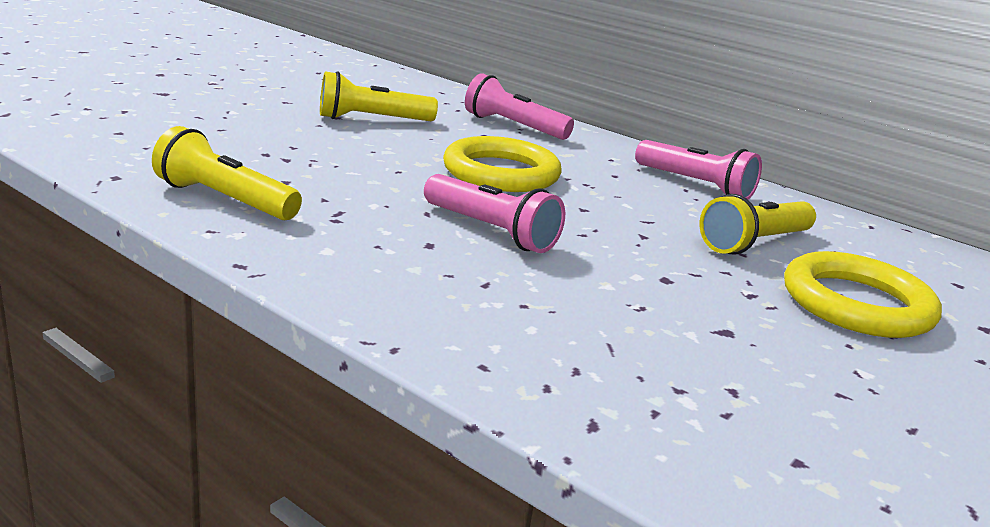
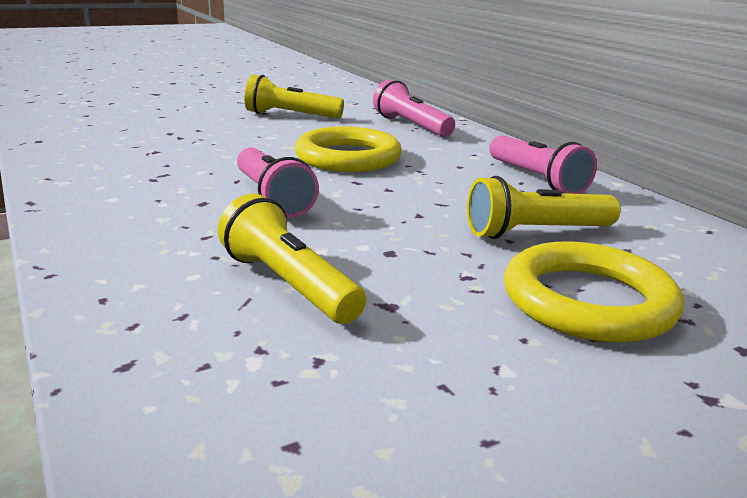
camera: 25 degrees right, 0 degrees up
yellow flashlight [152,126,302,220] -> yellow flashlight moved to [218,193,366,324]

